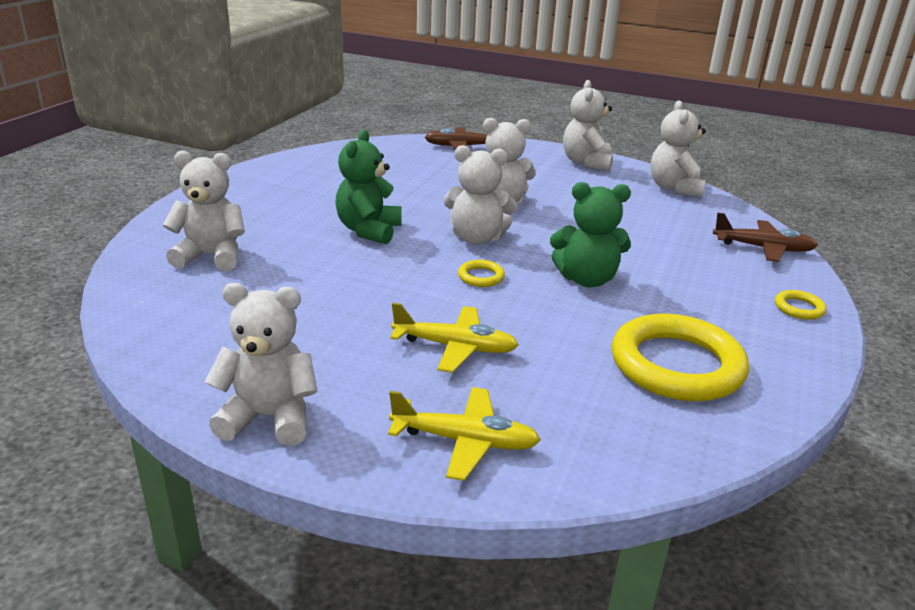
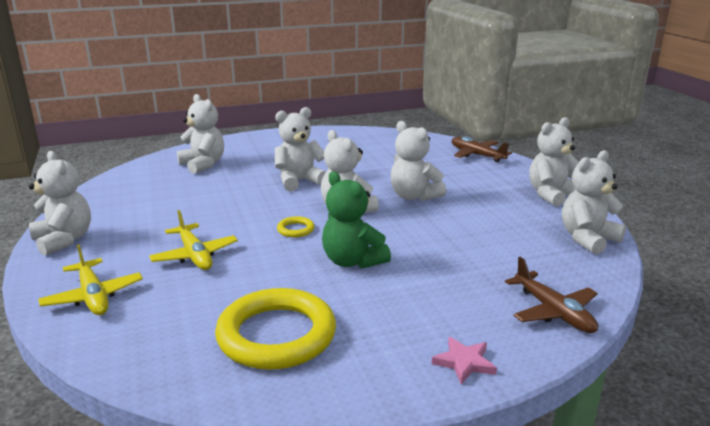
camera: 50 degrees right, 5 degrees down
green teddy bear [335,130,402,244] -> white teddy bear [275,107,326,191]
yellow ring [775,290,827,320] -> pink star [432,337,497,384]

